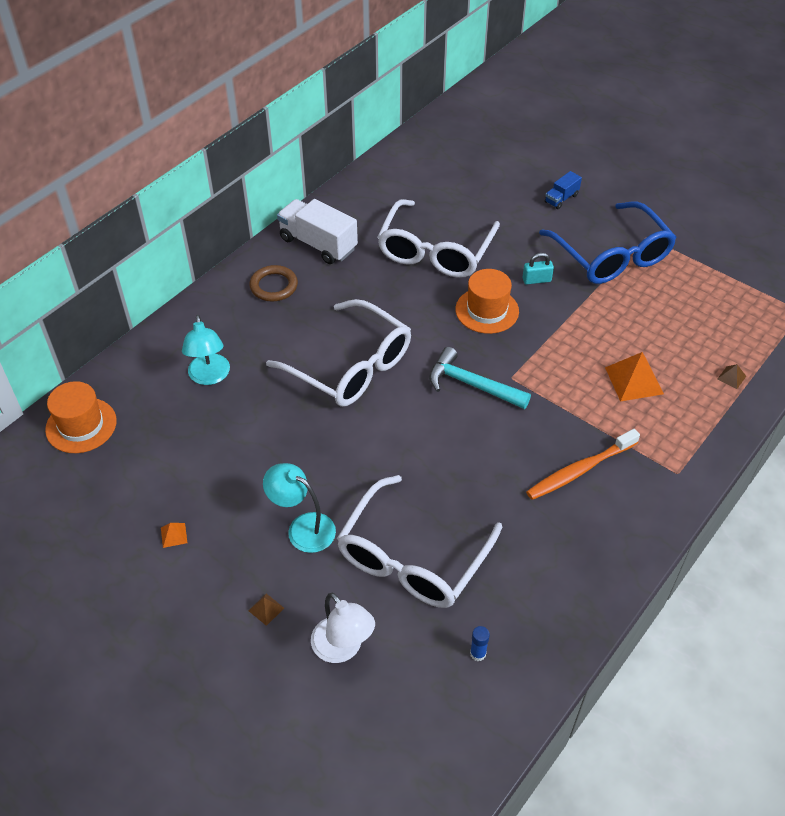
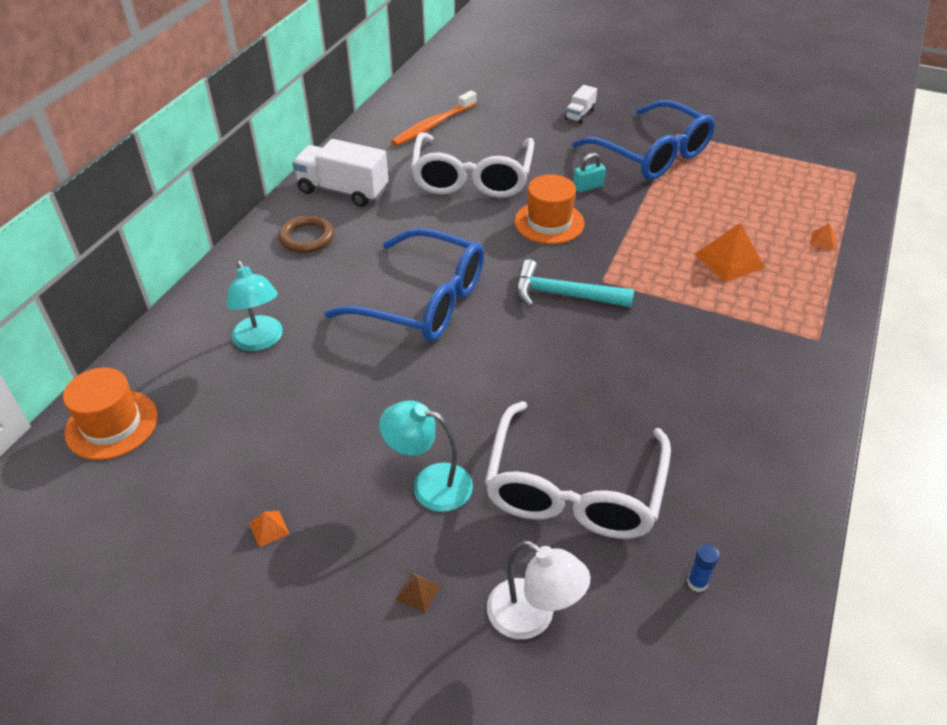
camera: 15 degrees left, 5 degrees down
white glasses [266,299,411,407] -> blue glasses [324,228,484,341]
orange toothbrush [526,429,640,500] -> orange toothbrush moved to [391,90,477,146]
blue truck [545,171,582,209] -> white truck [565,85,597,123]
brown pyramid [718,364,746,389] -> orange pyramid [810,223,836,250]

